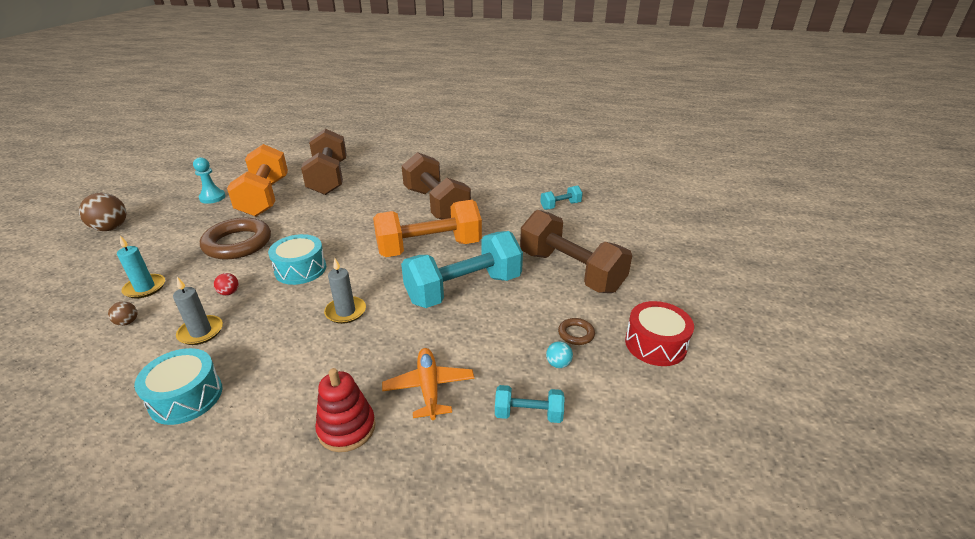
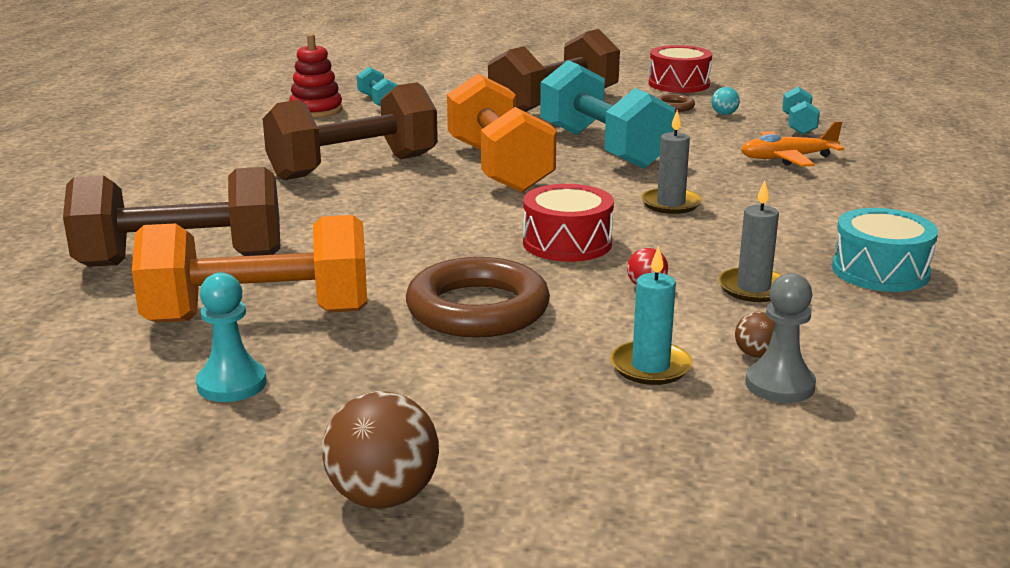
camera: 90 degrees left, 10 degrees down
turquoise drum [268,234,326,285] -> red drum [523,184,614,262]
red stacking toy [315,368,376,452] -> red stacking toy moved to [289,34,343,118]
none -> grey pawn [745,273,816,403]

